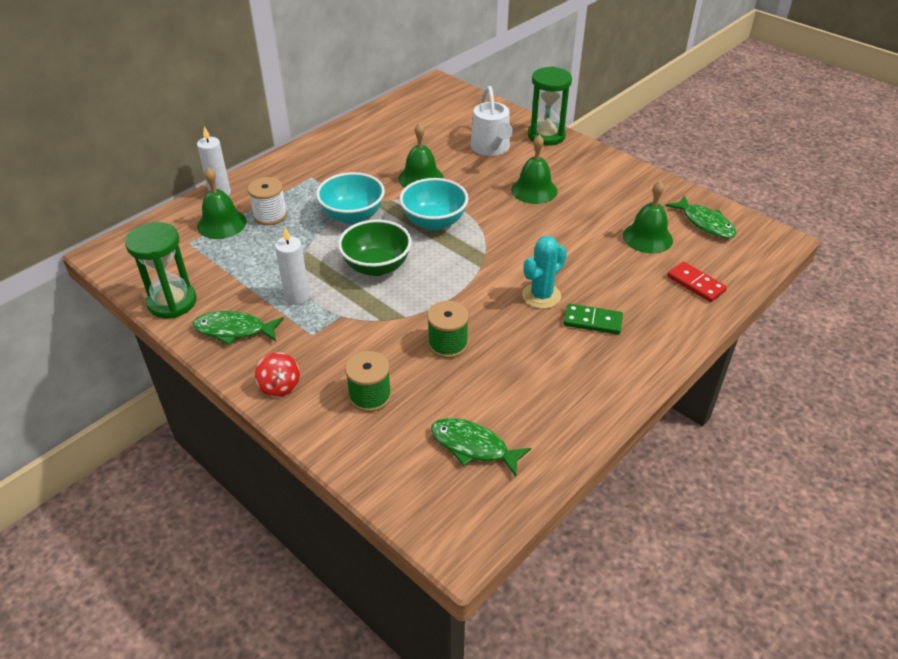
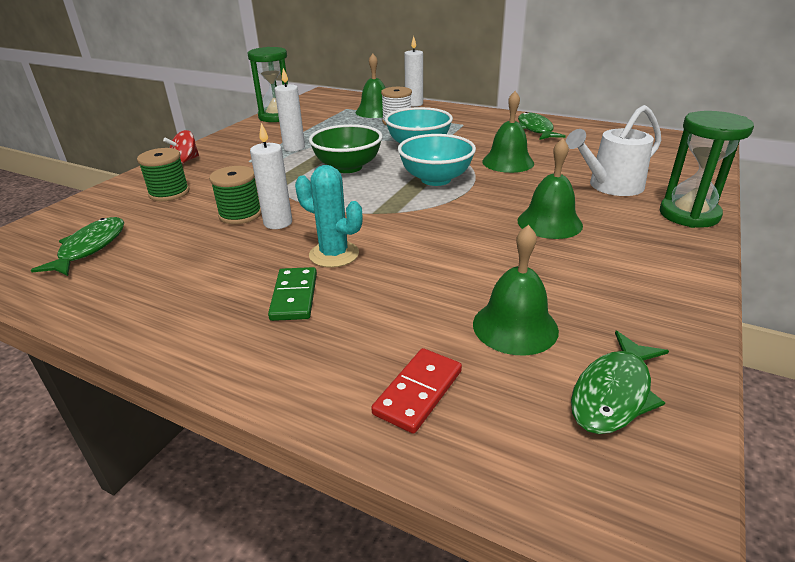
camera: 75 degrees right, 10 degrees down
green fish [193,311,284,345] -> green fish moved to [518,112,566,140]
none -> white candle [250,123,292,229]

